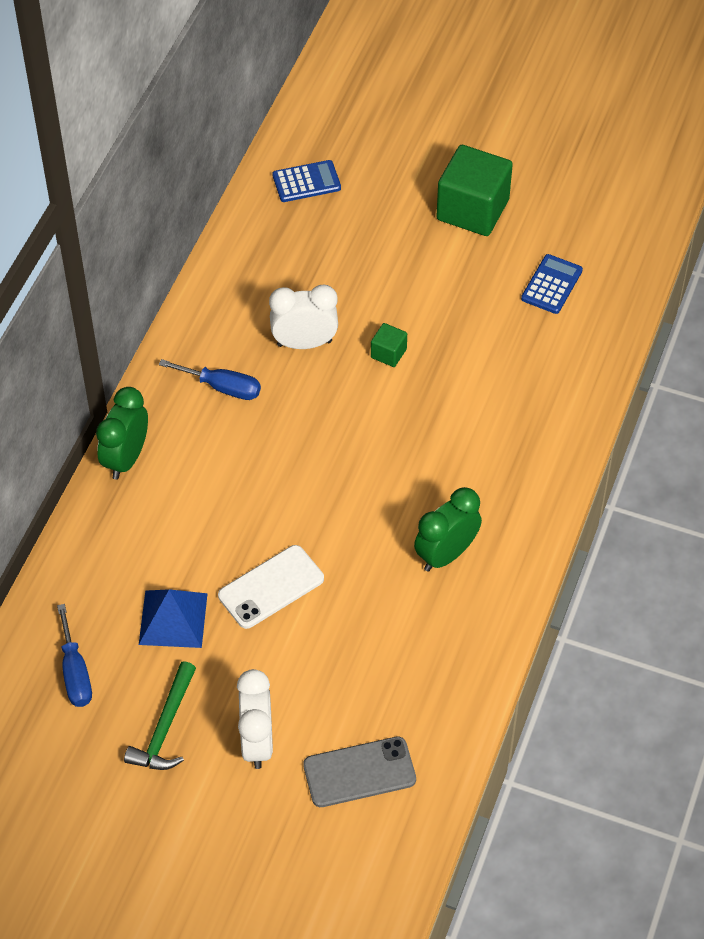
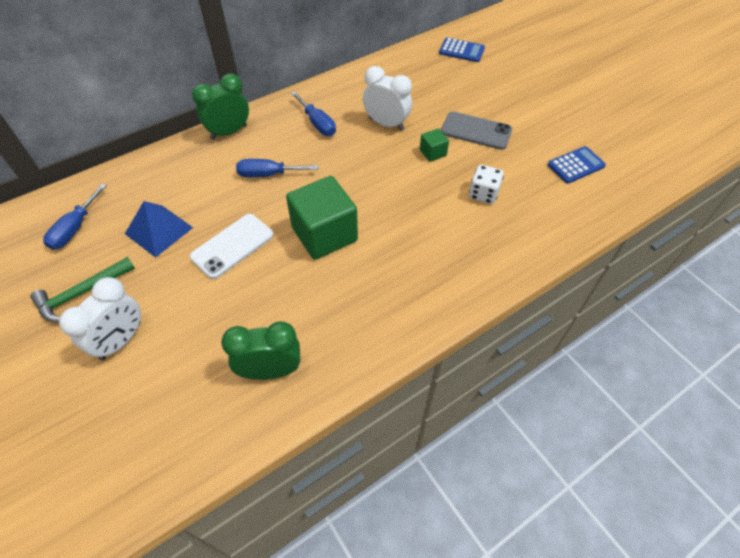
camera: 35 degrees right, 0 degrees up
white phone [218,545,324,629] -> white phone turned 45 degrees counterclockwise [190,214,274,279]
grey phone [303,737,416,807] -> grey phone moved to [441,112,512,150]
green clock [414,487,482,572] -> green clock moved to [221,322,300,380]
green cube [436,145,513,236] -> green cube moved to [286,176,358,260]
none -> blue screwdriver [236,159,319,177]
none -> white dice [469,165,504,204]

